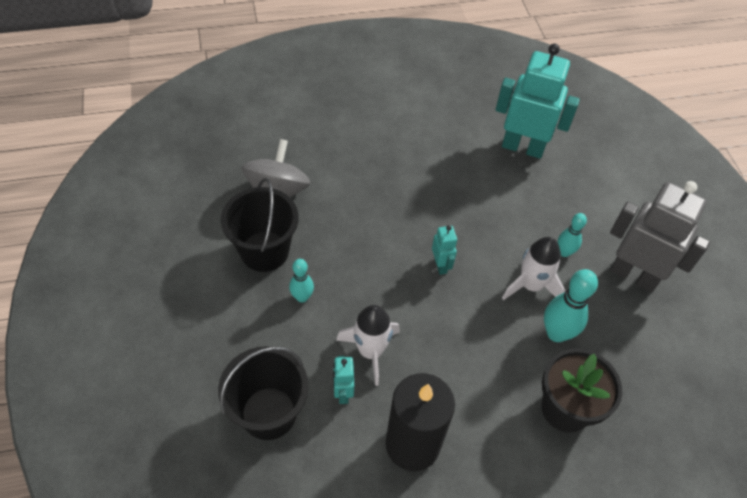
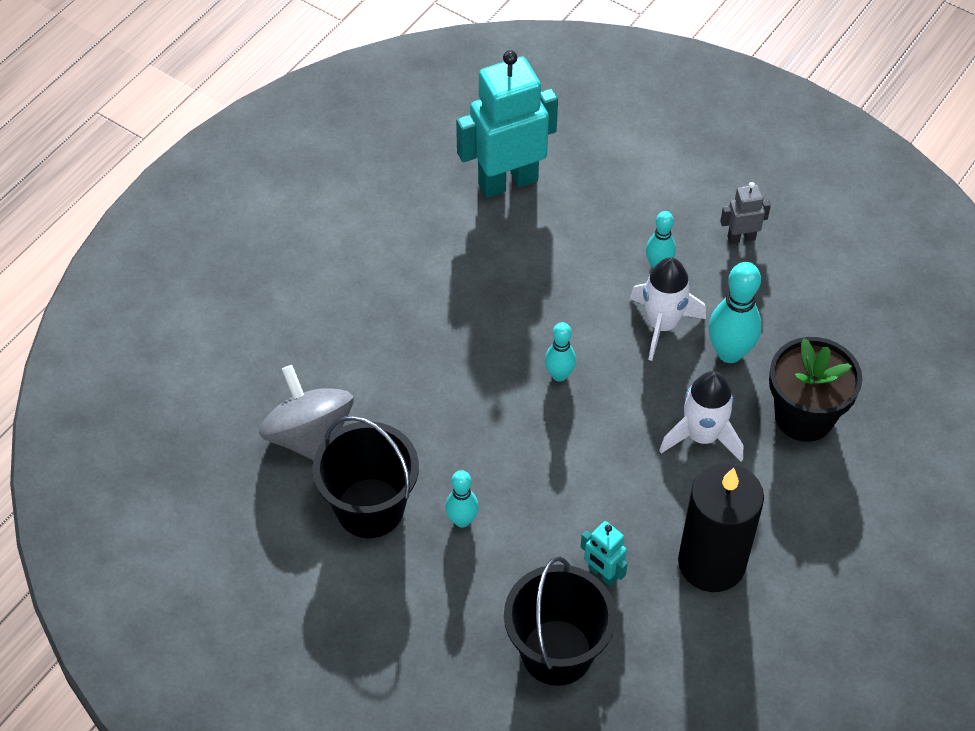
camera: 40 degrees left, 0 degrees up
white rocket [336,305,400,386] -> white rocket moved to [659,371,743,462]
turquoise robot [432,225,457,275] -> turquoise bowling pin [545,322,576,382]
grey robot [610,181,710,292] -> grey robot [720,182,771,244], size x0.46

